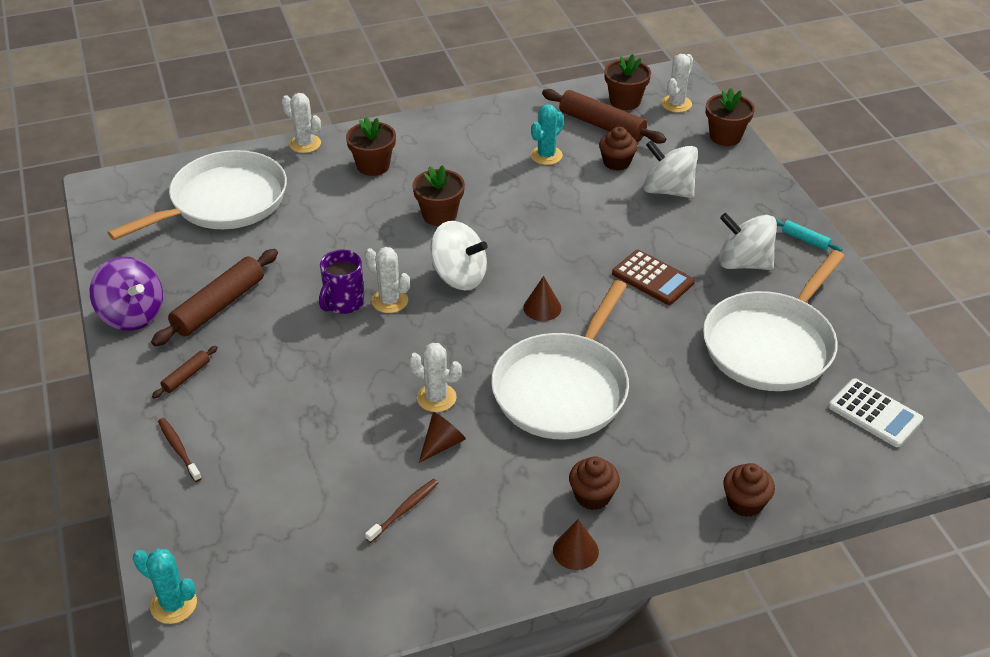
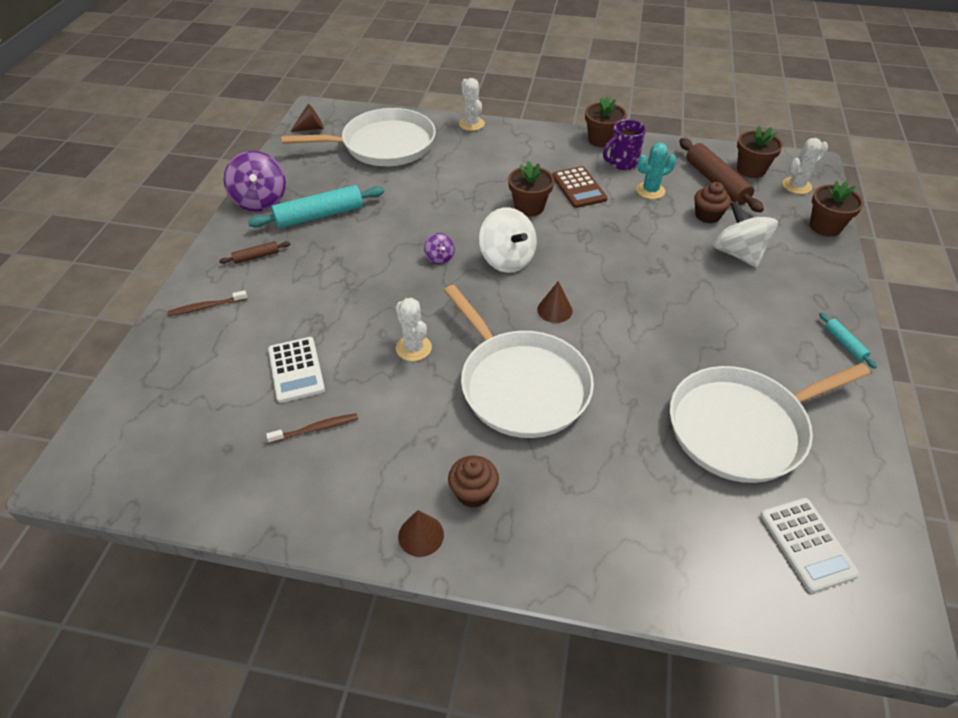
camera: 30 degrees right, 5 degrees up
turquoise cactus [133,549,197,624] -> none
brown rolling pin [151,249,278,346] -> turquoise rolling pin [248,185,384,228]
brown toothbrush [158,418,202,482] -> brown toothbrush turned 105 degrees counterclockwise [167,290,248,316]
purple mug [319,250,364,314] -> purple mug moved to [603,119,646,170]
brown flower pot [346,117,396,176] -> brown flower pot moved to [585,97,626,148]
white cactus [365,247,410,313] -> purple spinning top [424,233,455,265]
brown cone [419,412,466,463] -> brown cone moved to [290,104,324,132]
white pan [491,280,629,440] -> white pan turned 90 degrees counterclockwise [444,285,594,438]
brown calculator [612,250,695,305] -> brown calculator moved to [552,166,608,208]
white spinning top [719,213,777,270] -> none
brown cupcake [723,463,775,517] -> none
none -> white calculator [268,337,325,403]

